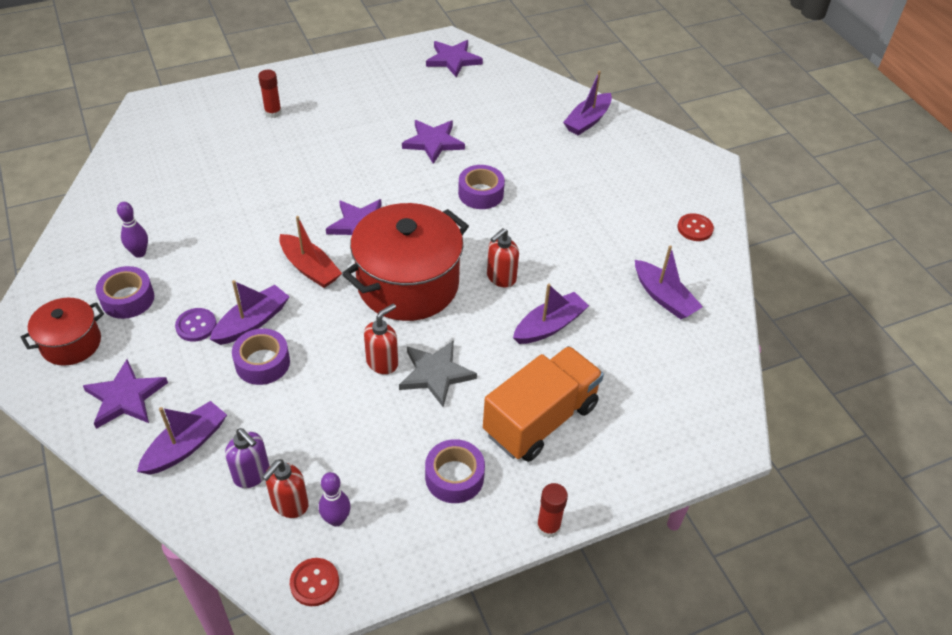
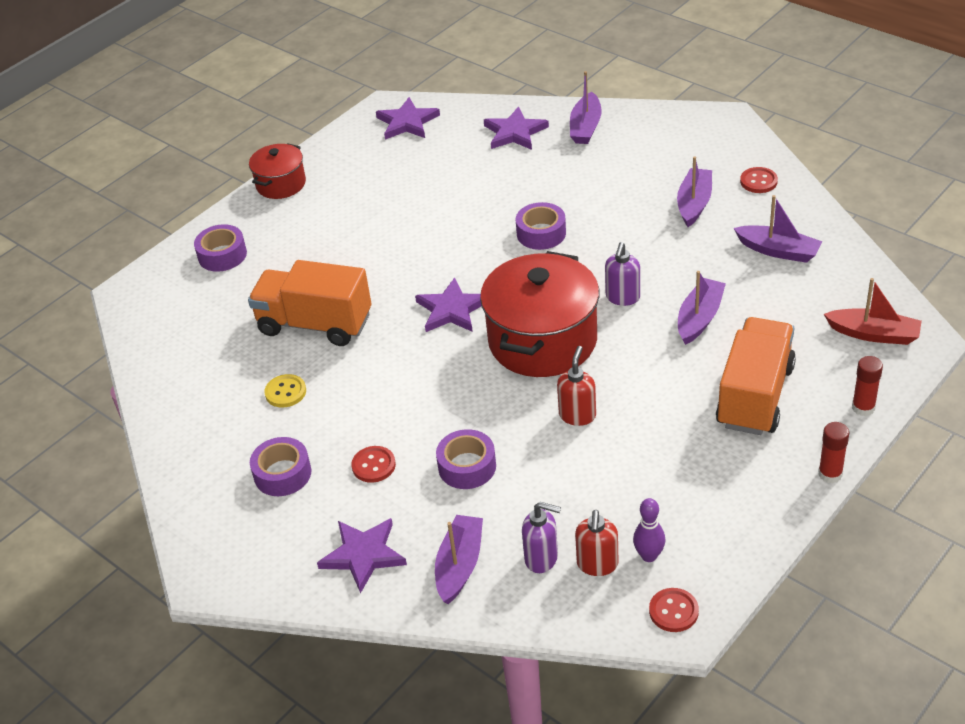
camera: 20 degrees left, 5 degrees down
red pot [21,298,104,366] -> red pot moved to [249,143,306,199]
purple bowling pin [117,202,148,258] -> none
purple button [175,308,217,342] -> red button [351,446,396,483]
purple boat [210,280,290,345] -> purple boat moved to [677,156,712,227]
red glue stick [258,70,282,118] -> red glue stick moved to [852,356,883,416]
red boat [279,216,342,288] -> red boat moved to [824,278,922,345]
grey star [399,340,477,407] -> none
purple star [402,120,465,164] -> purple star moved to [484,107,549,150]
purple tape [425,439,485,503] -> purple tape moved to [194,224,247,272]
red soap dispenser [487,228,519,287] -> purple soap dispenser [605,242,640,306]
none -> orange truck [248,260,371,346]
none -> yellow button [264,374,306,408]

